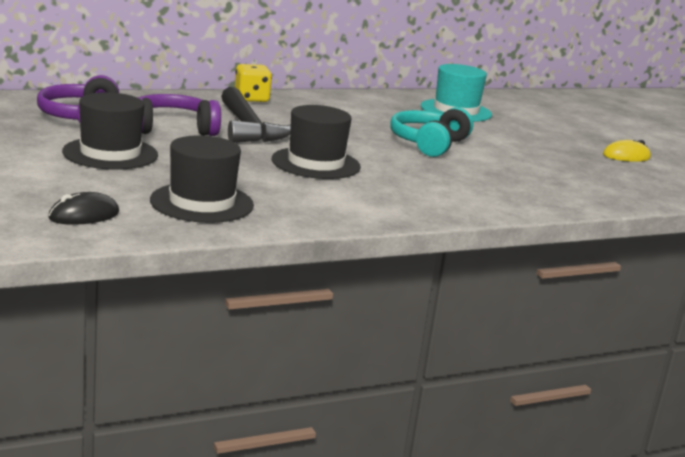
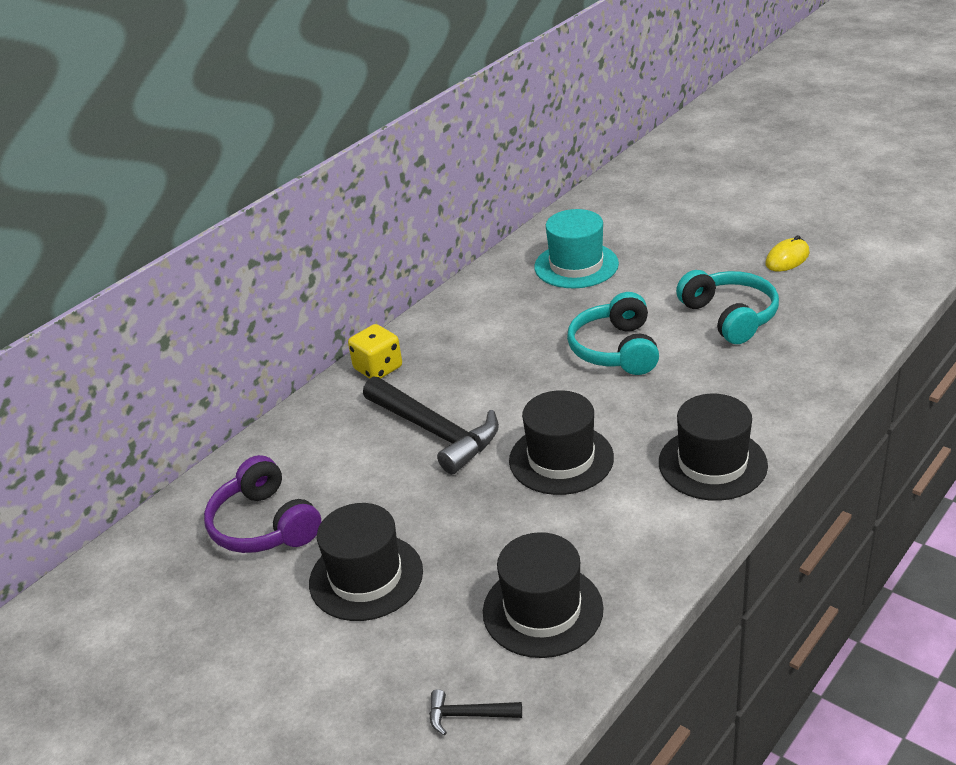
camera: 20 degrees left, 15 degrees up
black mouse [48,192,119,225] -> black hammer [429,689,522,736]
purple headphones [137,94,221,136] -> none
none -> black hat [659,394,768,501]
none -> turquoise headphones [676,270,779,344]

